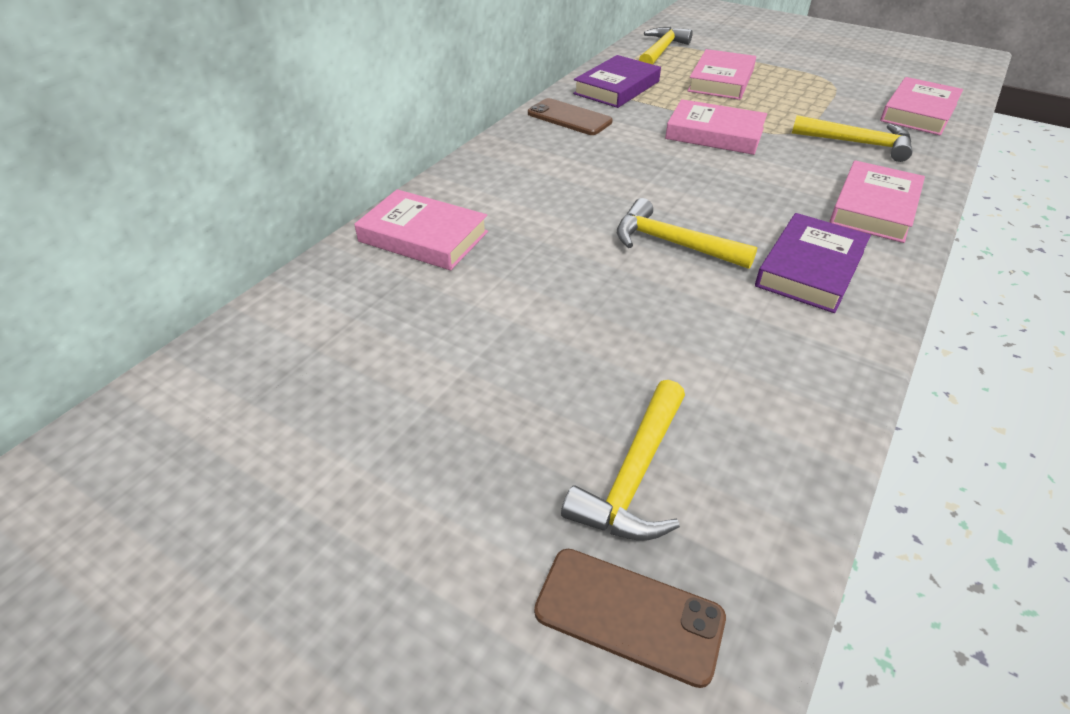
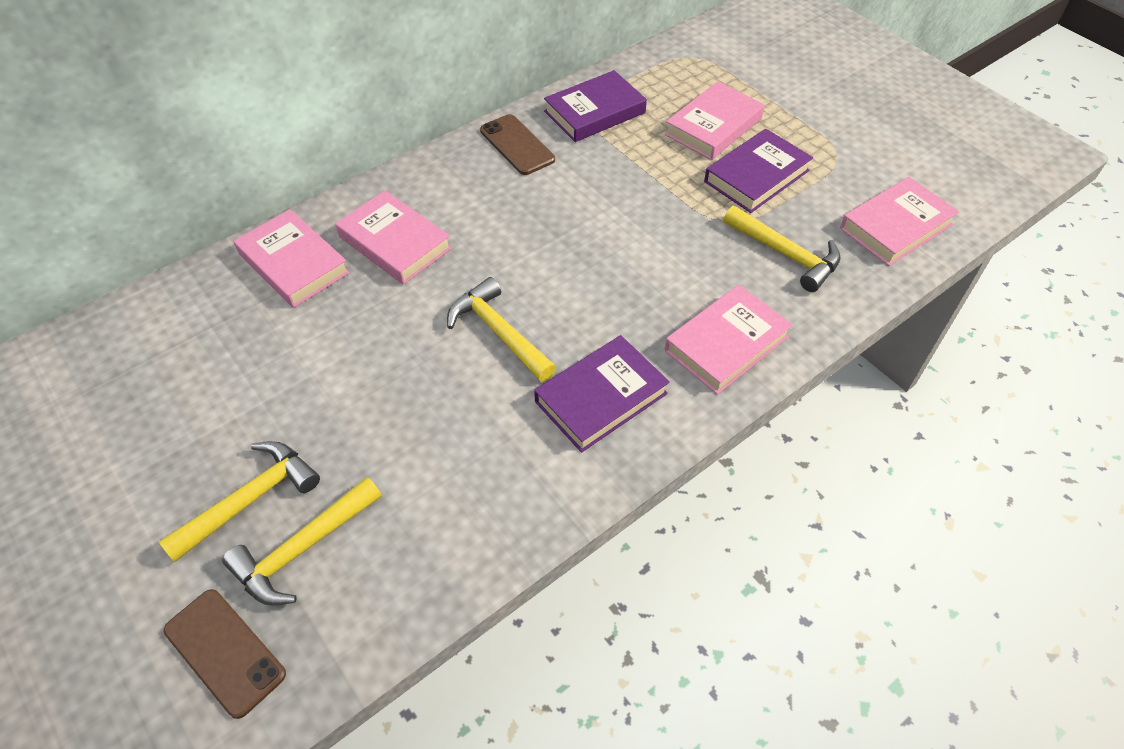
camera: 20 degrees right, 10 degrees up
yellow hammer [639,27,693,64] -> yellow hammer moved to [159,441,320,562]
pink book [665,99,767,155] -> pink book moved to [335,190,452,284]
none -> purple book [704,129,813,213]

